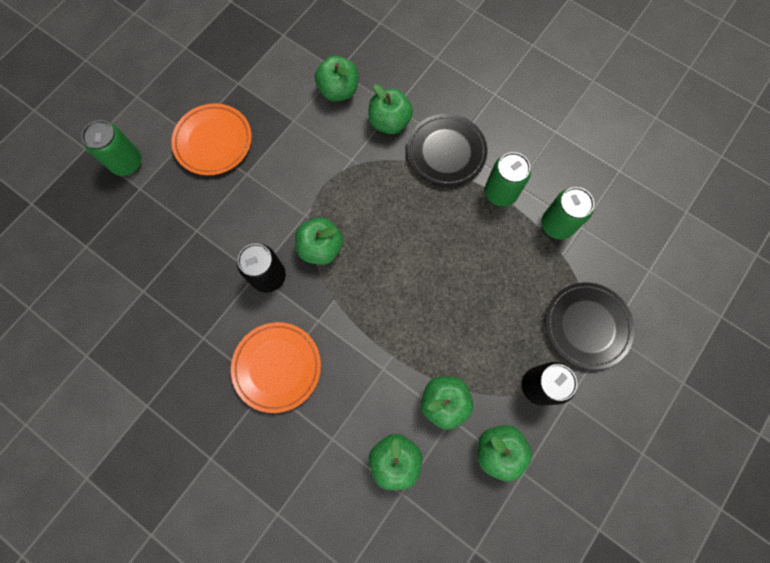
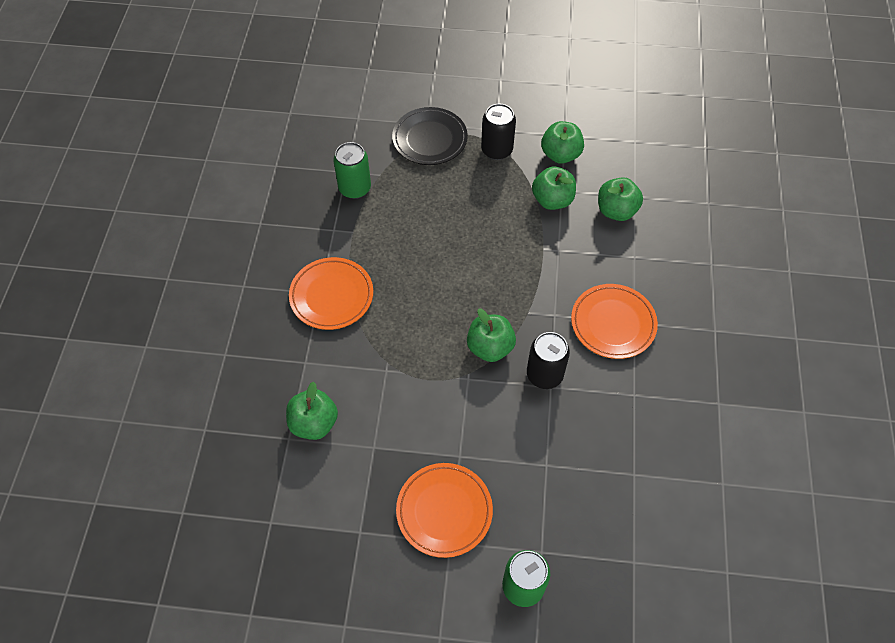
camera: 120 degrees left, 15 degrees down
green apple [368,84,413,134] -> none
black plate [407,114,487,186] -> orange plate [289,257,373,330]
green can [485,152,531,207] -> none

